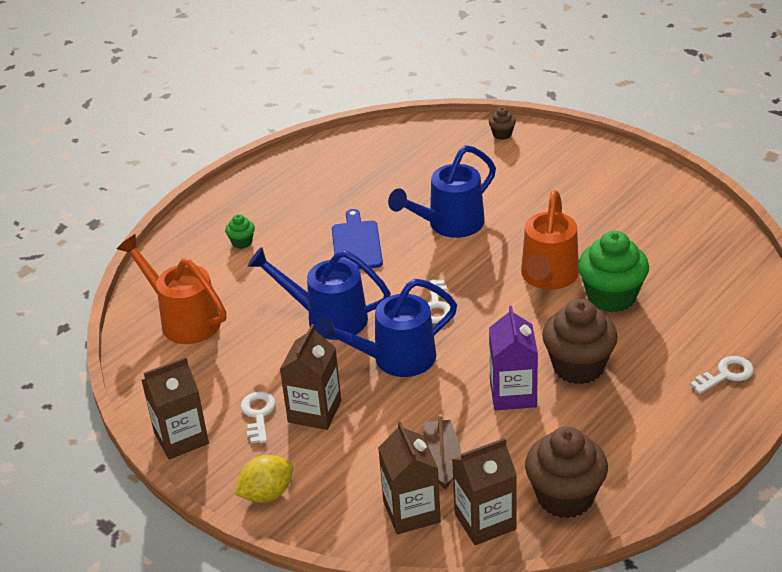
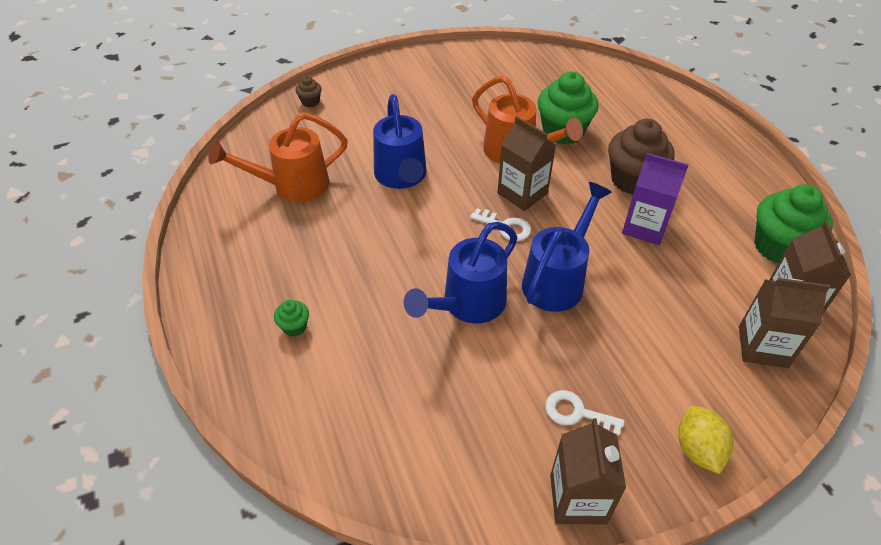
camera: 65 degrees left, 10 degrees up
orange watering can [117,234,227,344] -> orange watering can moved to [208,112,348,202]
brown carton [280,324,341,430] -> brown carton moved to [497,116,556,211]
blue watering can [315,279,457,377] -> blue watering can turned 150 degrees counterclockwise [522,182,612,312]
blue cutting board [332,209,383,270] -> none
brown boat [423,414,461,490] -> none
brown cupcake [525,427,608,518] -> green cupcake [754,184,833,263]
white key [690,356,754,394] -> none

